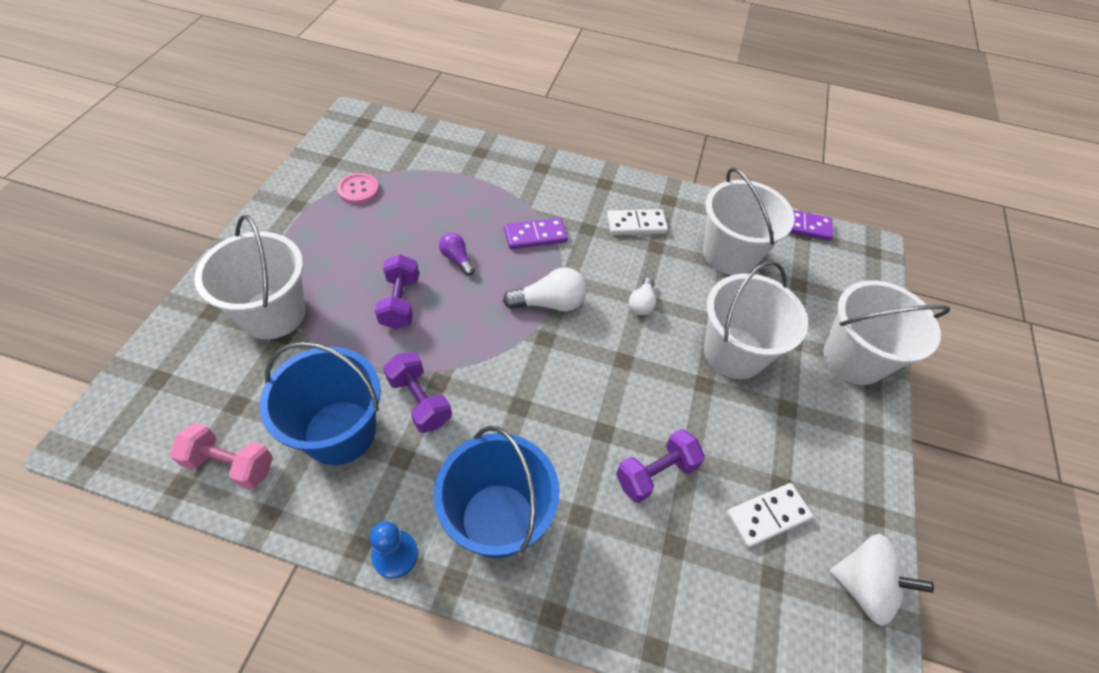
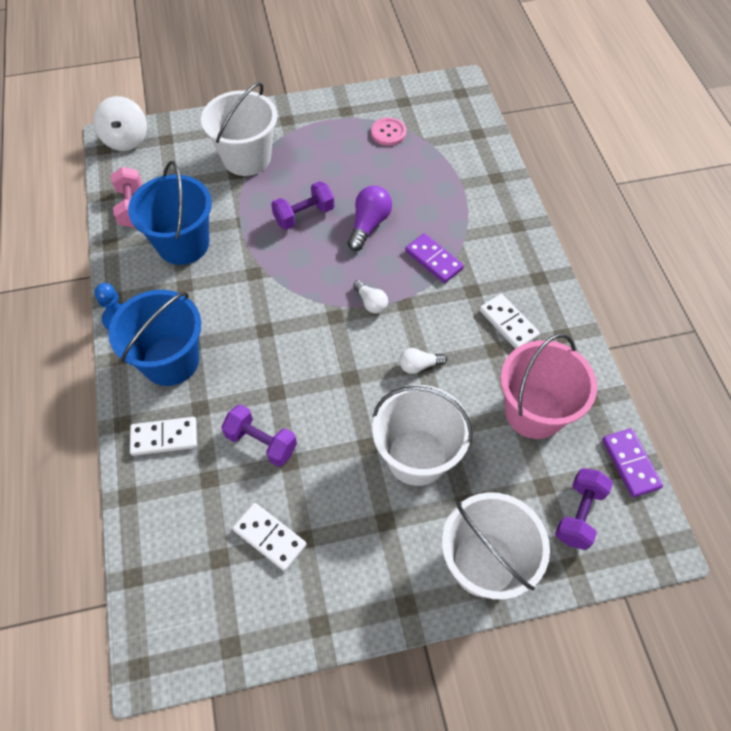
camera: 65 degrees right, 5 degrees up
purple dumbbell [383,352,452,433] -> purple dumbbell moved to [555,468,613,550]
purple light bulb [439,233,475,276] -> purple light bulb [348,186,392,251], size x1.60
white light bulb [503,267,586,311] -> white light bulb [353,280,388,314], size x0.62
white bucket [703,168,795,275] -> pink bucket [501,333,597,439]
white spinning top [829,534,934,626] -> white spinning top moved to [94,96,147,151]
none -> white domino [130,417,197,456]

